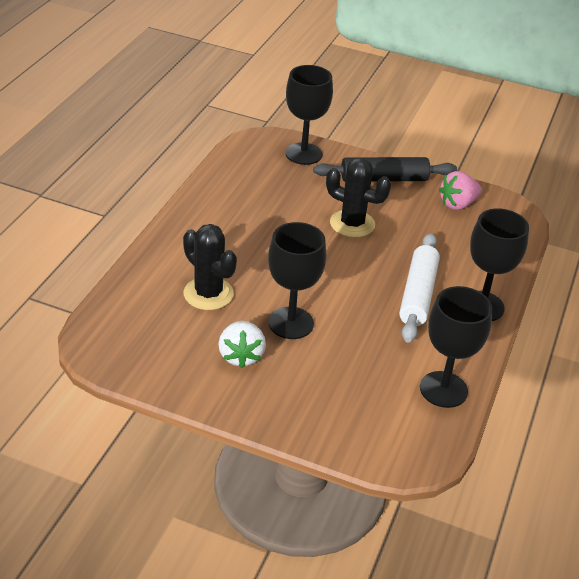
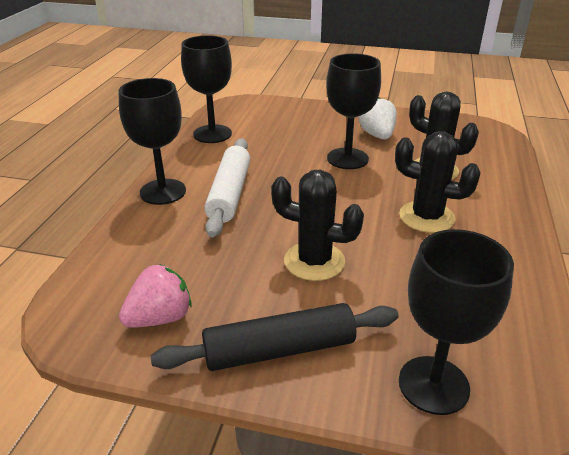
camera: 175 degrees right, 5 degrees down
none -> black cactus [395,131,481,233]

